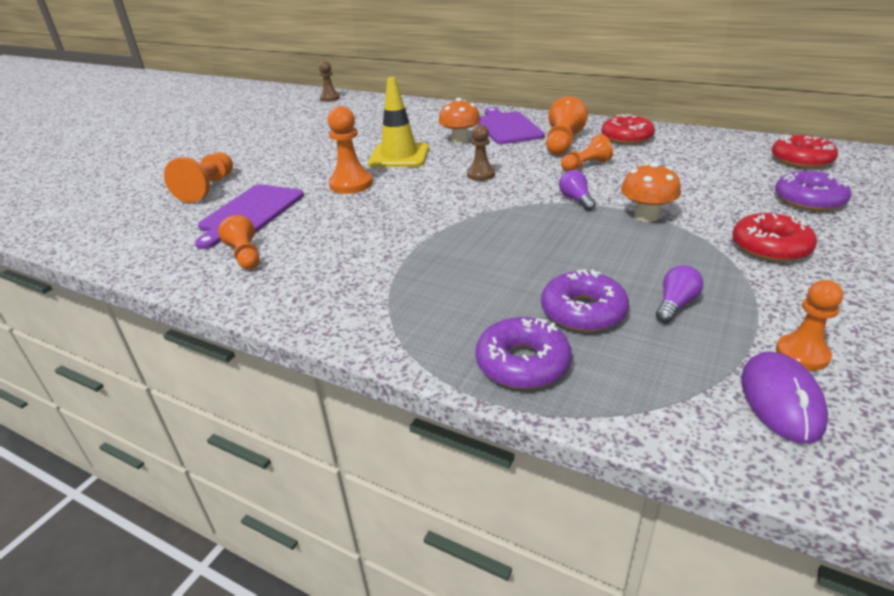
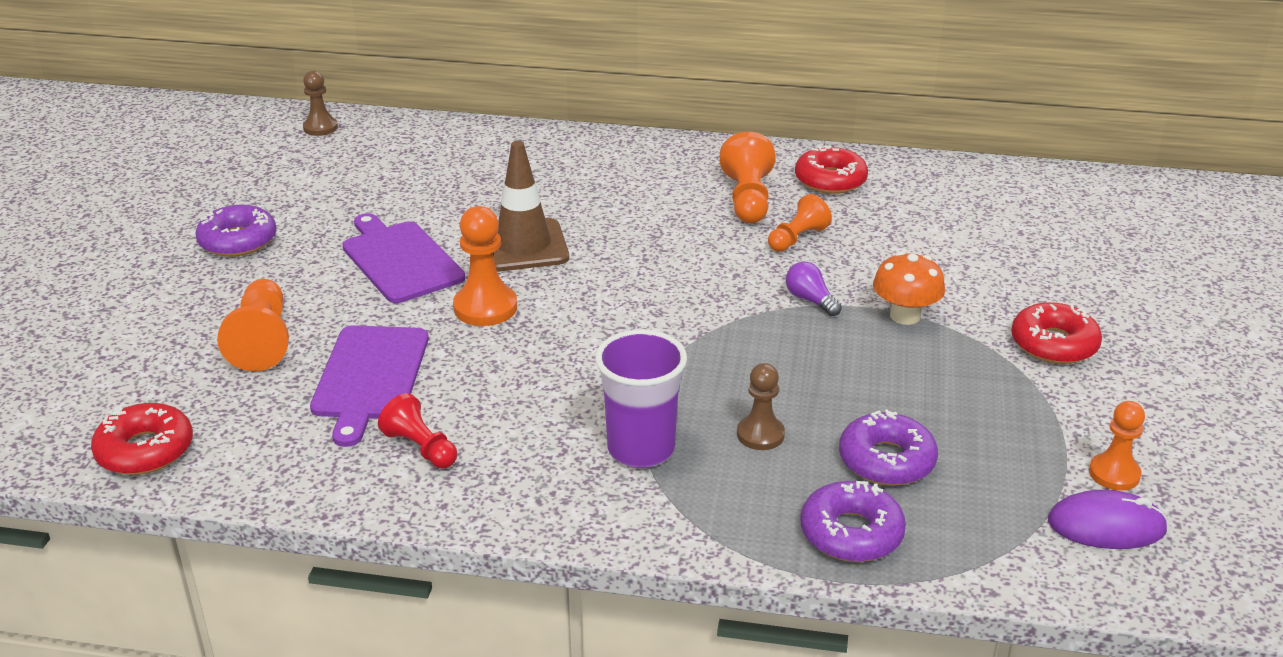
camera: 20 degrees left, 0 degrees up
orange pawn [218,215,260,270] -> red pawn [378,393,457,468]
yellow traffic cone [368,77,429,167] -> brown traffic cone [493,141,569,272]
orange mushroom [438,98,481,144] -> none
brown pawn [467,124,495,181] -> brown pawn moved to [737,363,785,450]
purple cutting board [477,107,545,144] -> purple cutting board moved to [342,213,465,303]
purple light bulb [656,265,703,323] -> none
purple mouse [741,351,828,443] -> purple mouse turned 75 degrees counterclockwise [1048,490,1168,549]
red donut [772,135,838,168] -> red donut moved to [91,403,193,475]
purple donut [775,171,851,211] -> purple donut moved to [195,205,276,257]
none -> purple cup [595,330,687,468]

